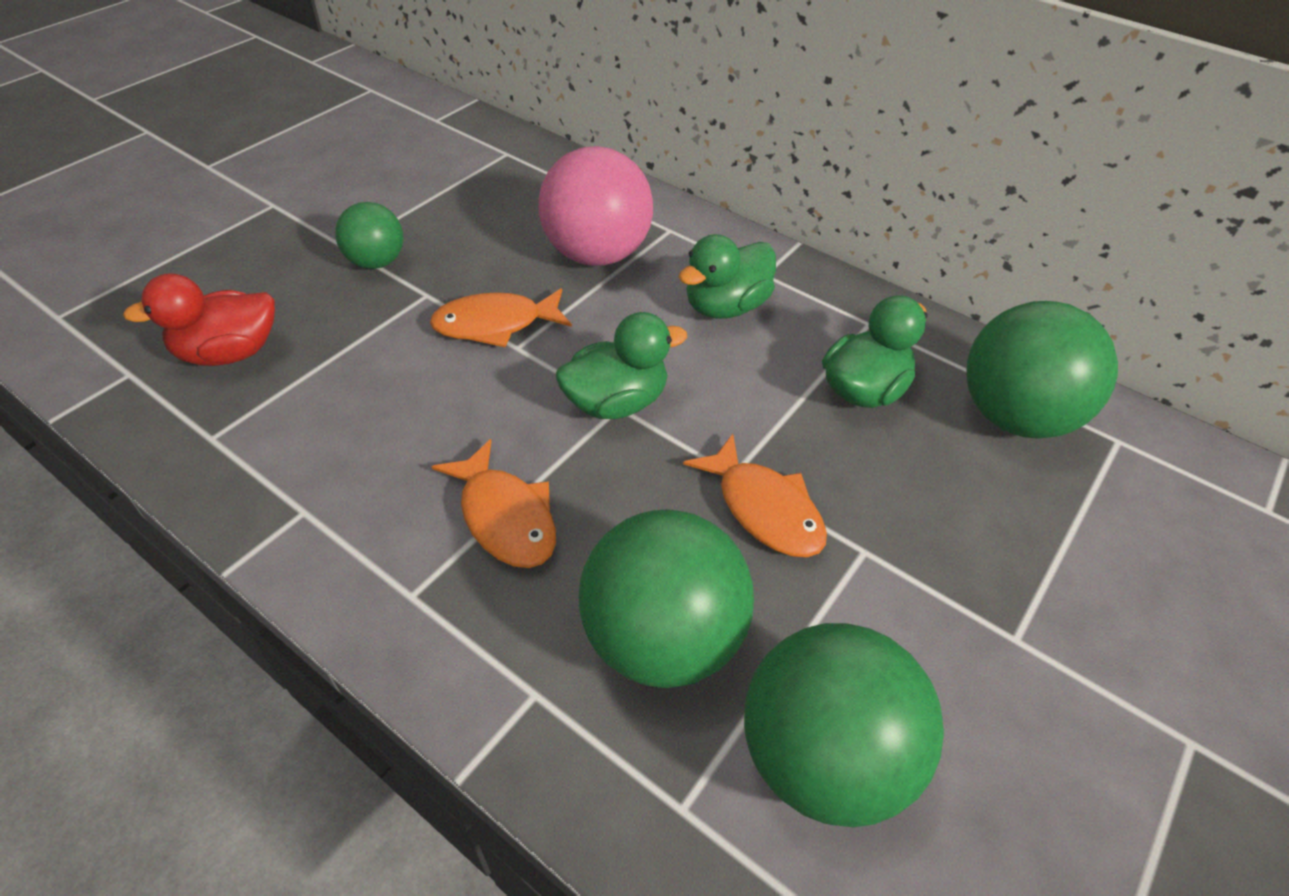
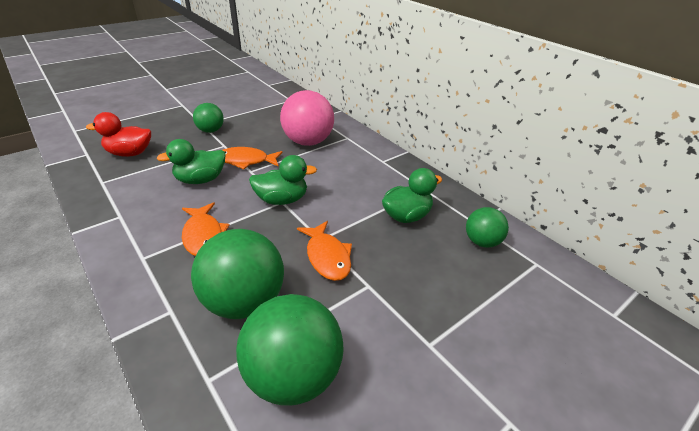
camera: 15 degrees right, 10 degrees down
green duck [679,234,776,319] -> green duck moved to [156,139,225,184]
green ball [967,301,1118,439] -> green ball [466,207,509,248], size x0.57

